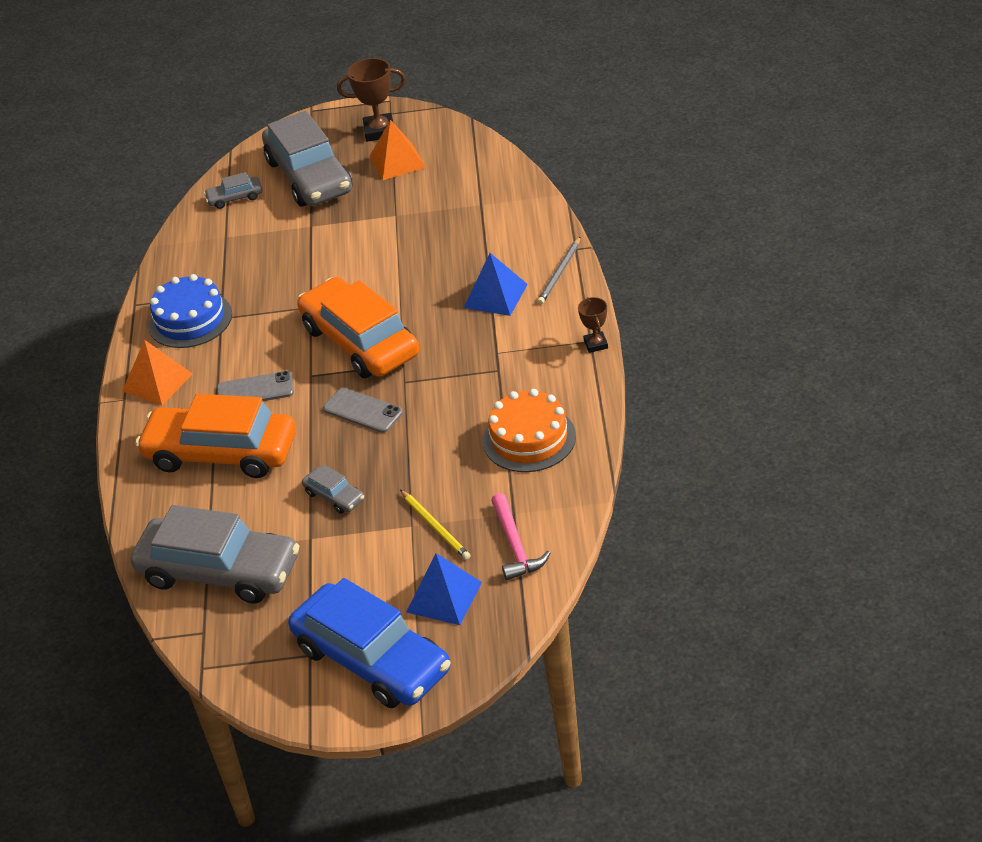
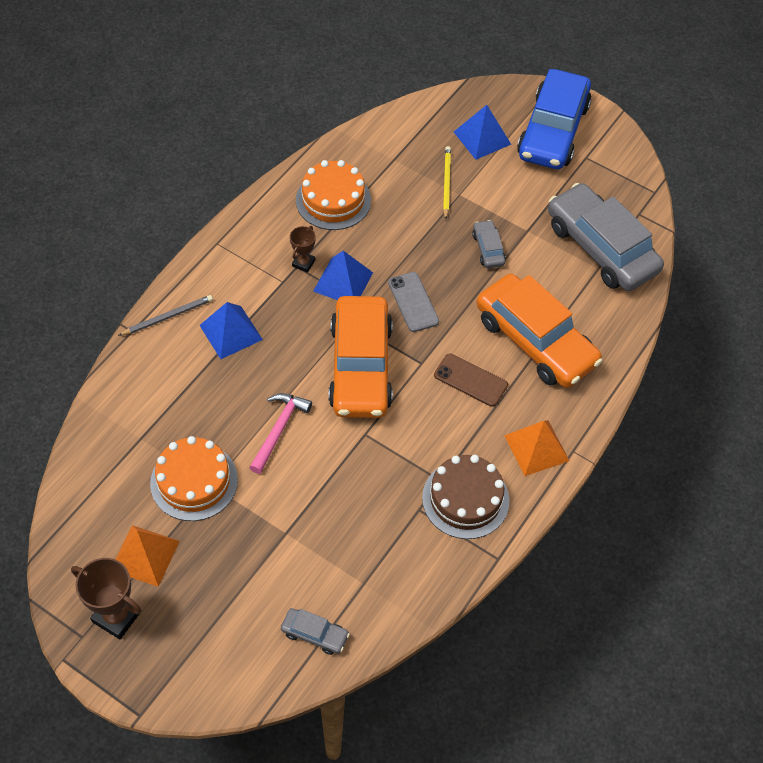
camera: 150 degrees left, 15 degrees up
blue cake [148,274,232,348] -> brown cake [422,455,510,539]
grey phone [217,371,294,401] -> brown phone [434,353,508,407]
grey car [262,111,353,206] -> none
blue car [288,578,451,708] -> blue car turned 150 degrees counterclockwise [517,69,592,169]
pink hammer [491,493,551,580] -> pink hammer moved to [249,393,312,474]
brown trophy [578,297,608,353] -> brown trophy moved to [290,226,316,273]
none -> orange cake [150,436,238,521]
none -> blue pyramid [313,251,373,300]

